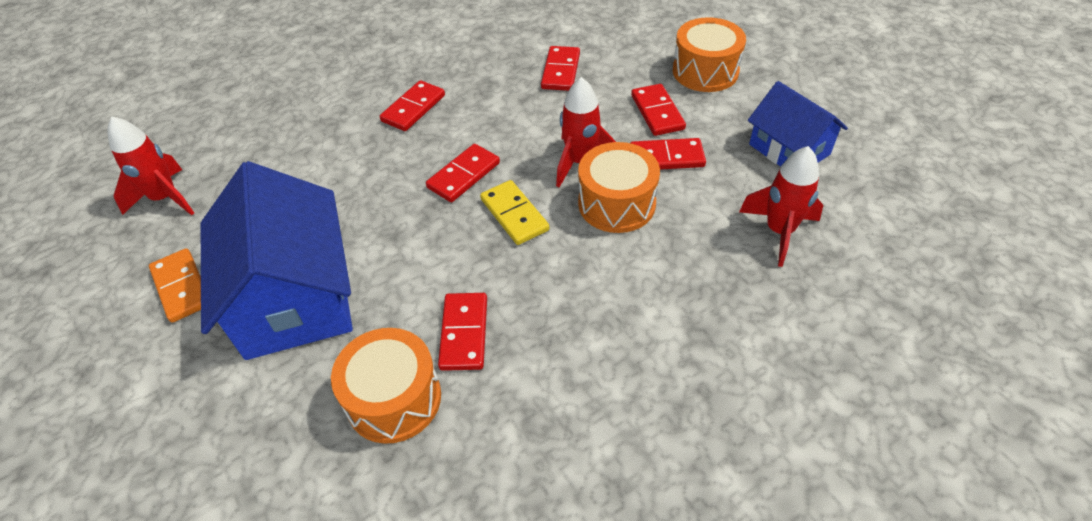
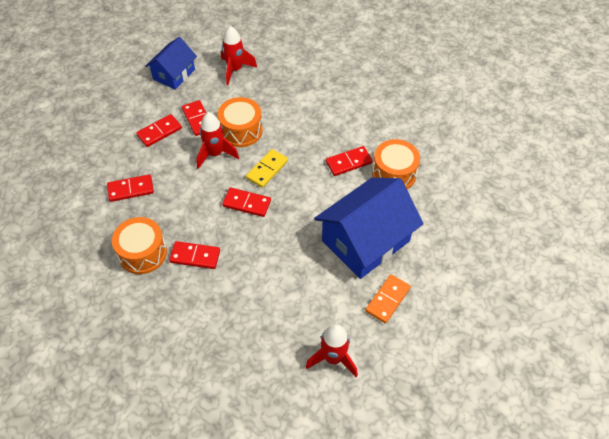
camera: 115 degrees left, 5 degrees up
orange drum [673,17,746,92] -> orange drum moved to [112,217,167,274]

